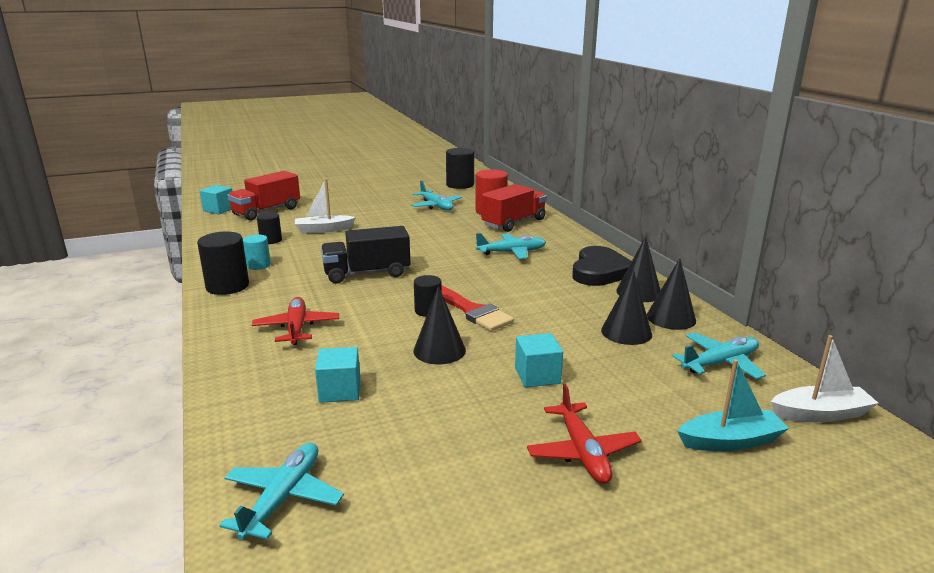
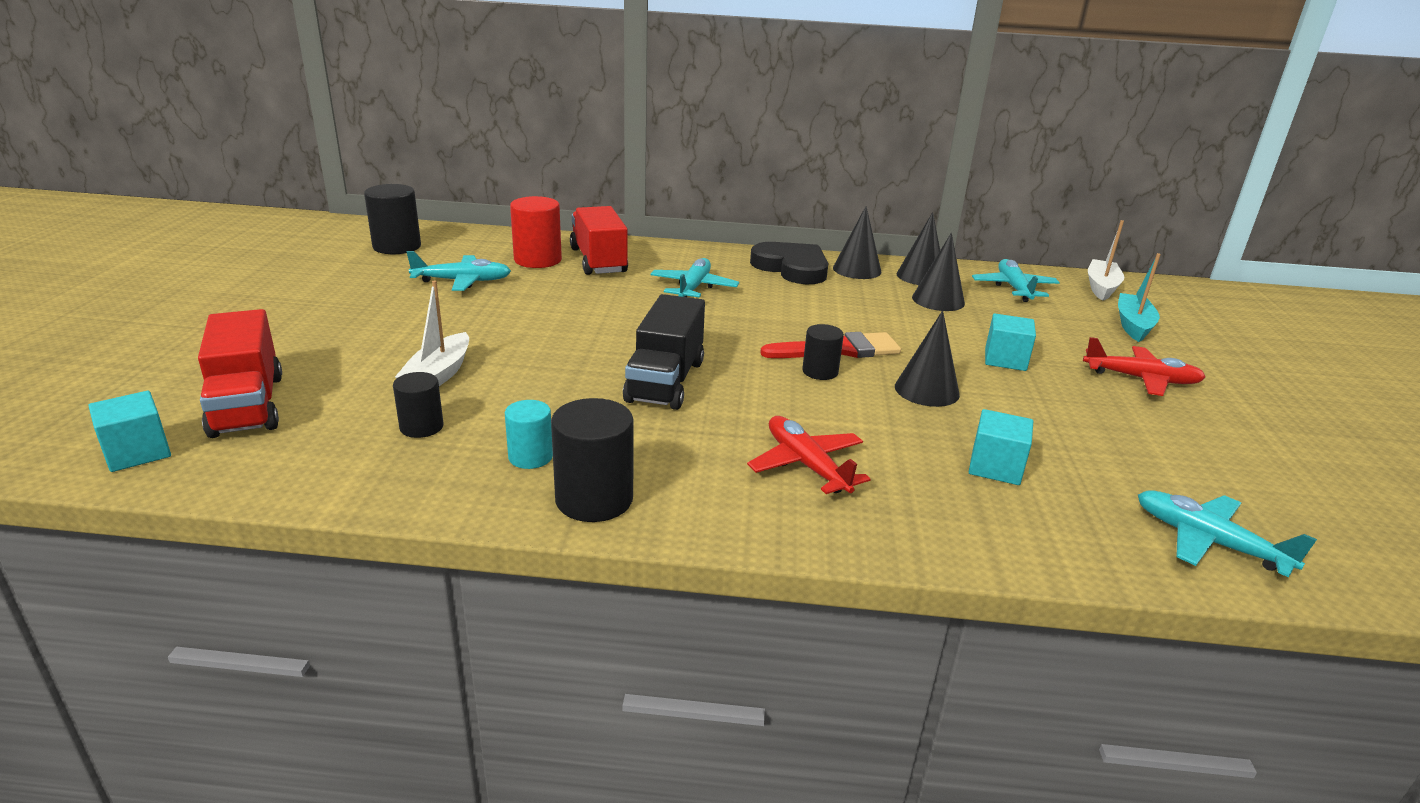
camera: 65 degrees left, 5 degrees up
red plane [252,297,339,345] -> red plane turned 45 degrees clockwise [747,416,871,494]

